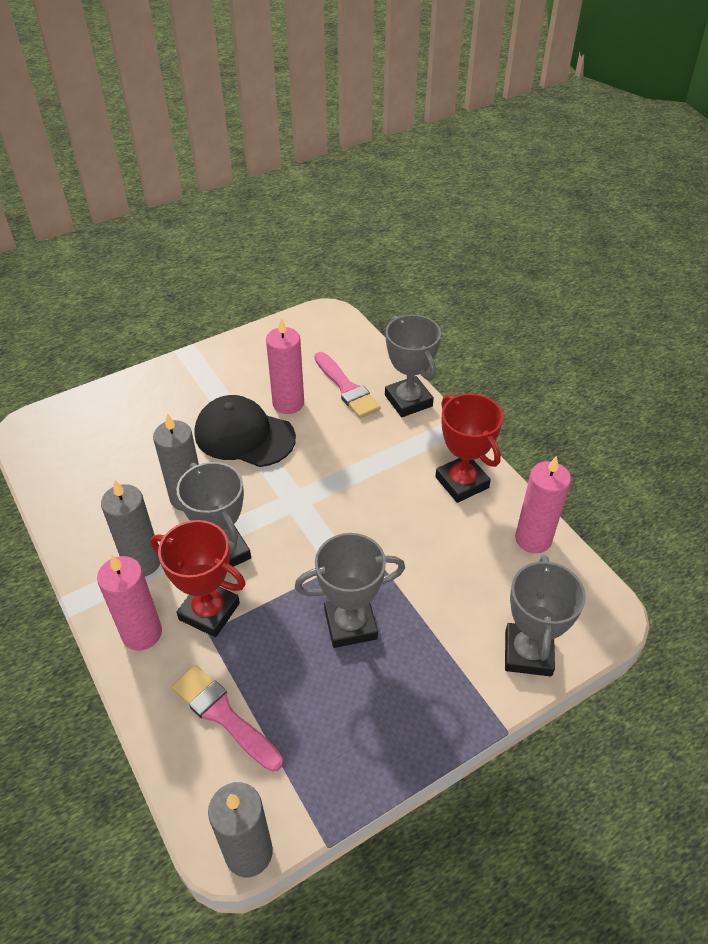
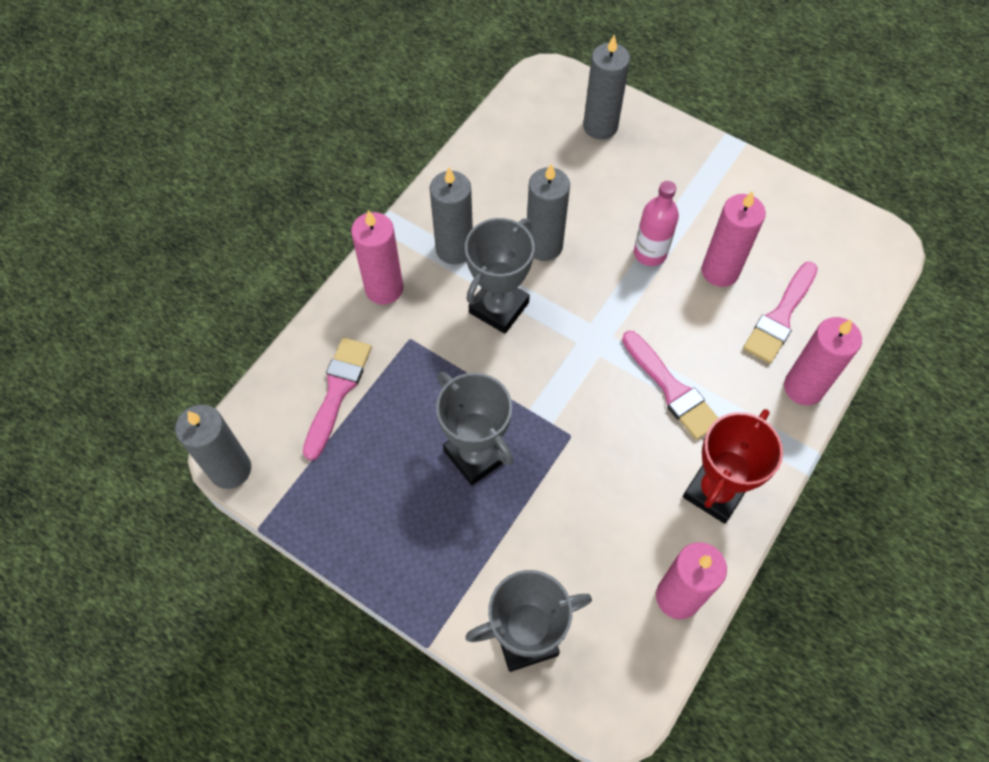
camera: 65 degrees right, 15 degrees up
red trophy [151,520,246,637] -> none
black cap [195,395,296,467] -> pink bottle [634,181,679,266]
grey trophy [385,315,441,417] -> pink candle [784,317,862,405]
none -> grey candle [583,35,630,140]
none -> pink brush [622,331,718,440]

